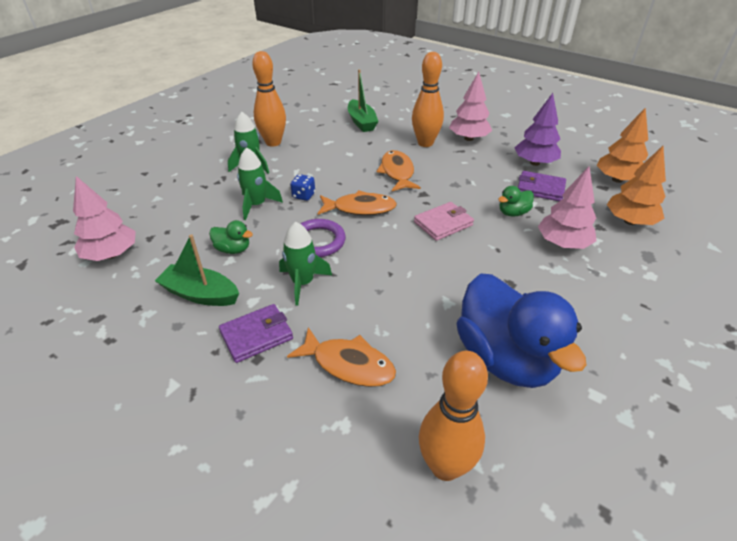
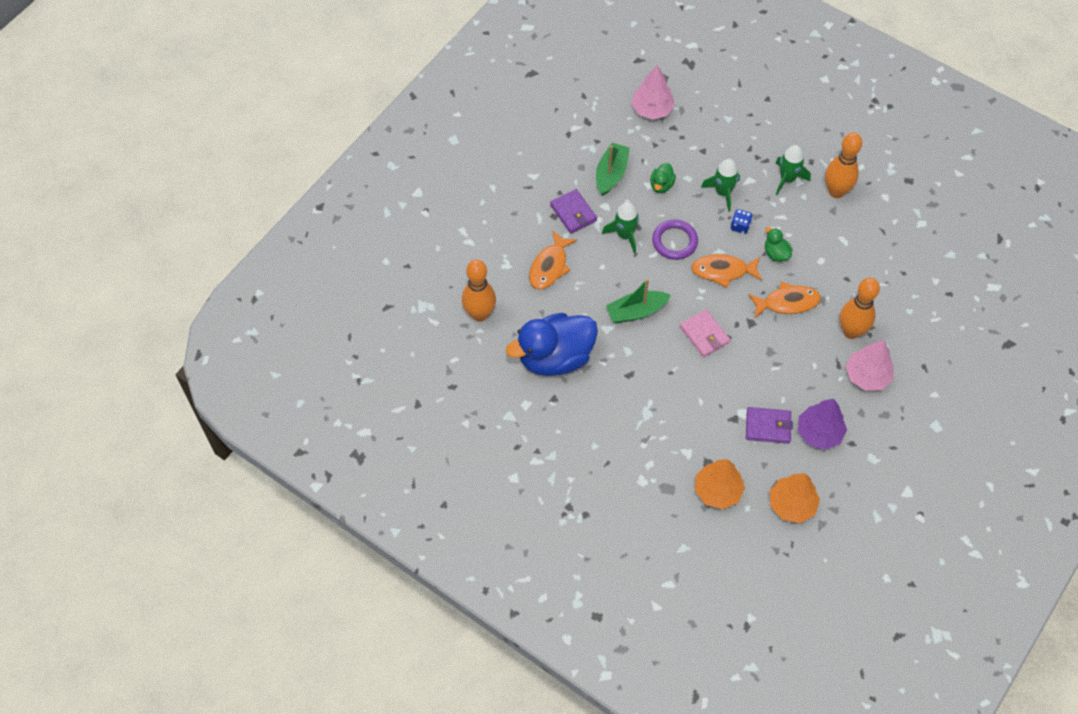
camera: 90 degrees right, 20 degrees up
orange fish [318,190,397,215] -> orange fish turned 90 degrees clockwise [691,254,762,288]
green boat [348,69,379,132] -> green boat moved to [606,279,671,323]
green duck [498,186,534,217] -> green duck moved to [765,227,793,262]
purple wallet [518,171,566,201] -> purple wallet turned 75 degrees clockwise [746,407,793,444]
pink tree [538,166,597,249] -> none

